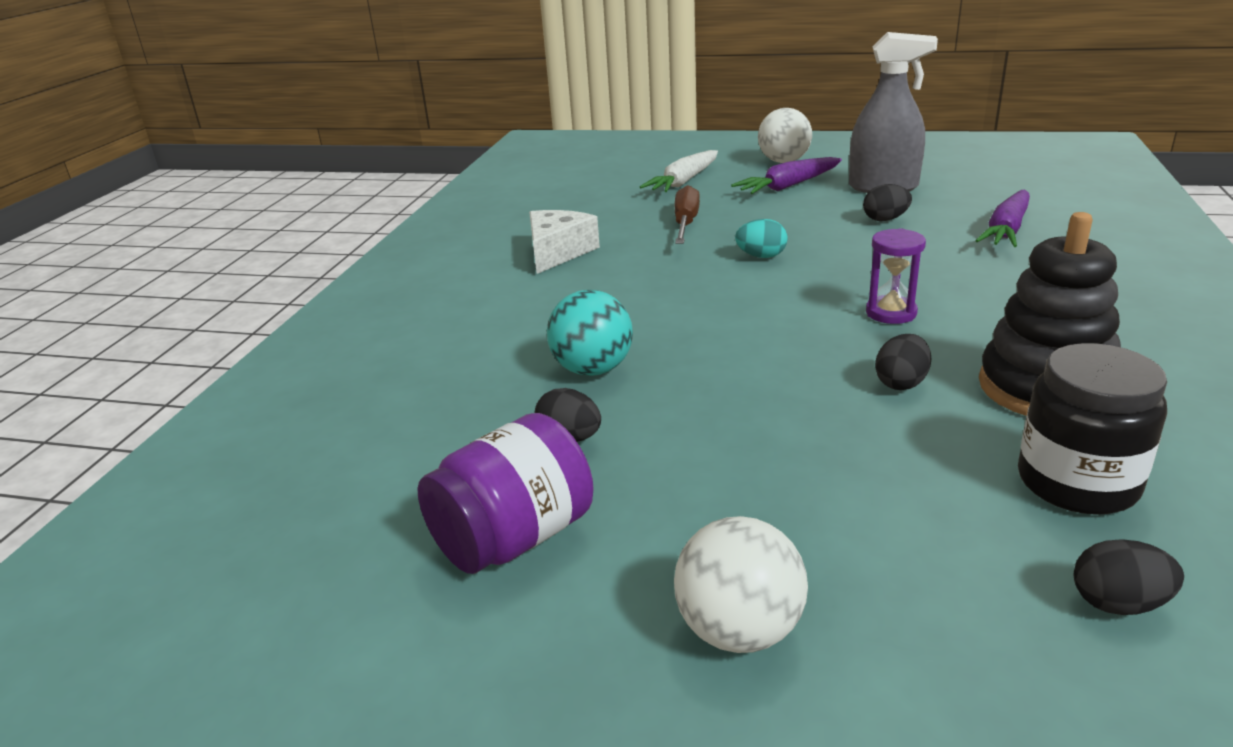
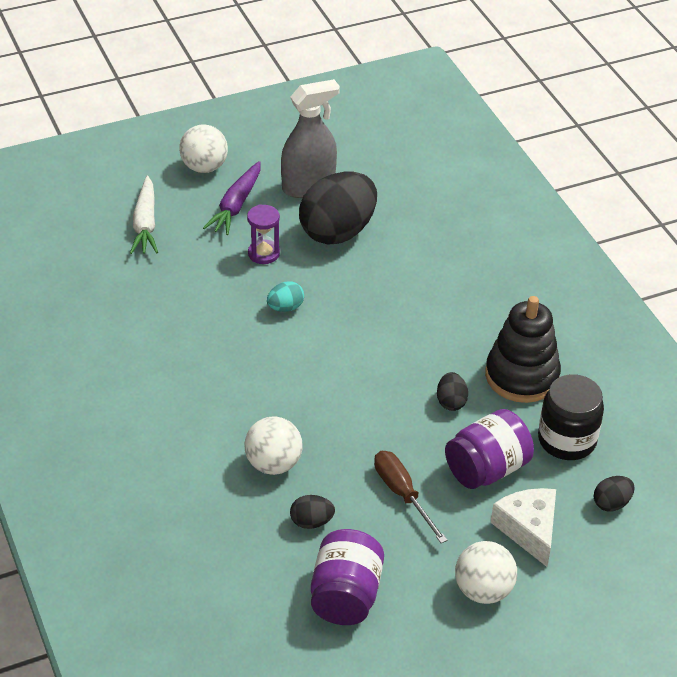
camera: 40 degrees left, 15 degrees up
white cheese [529,210,600,274] -> white cheese moved to [491,488,556,567]
turquoise ball [547,289,633,376] -> white ball [244,417,303,475]
brown screwdriver [675,185,700,244] -> brown screwdriver moved to [374,451,447,543]
black egg [863,184,912,221] -> black egg [299,172,377,245], size x2.33
purple hourglass [866,228,926,324] -> purple hourglass moved to [247,204,280,264]
purple carrot [975,190,1030,247] -> none
none -> purple jar [445,409,534,489]

